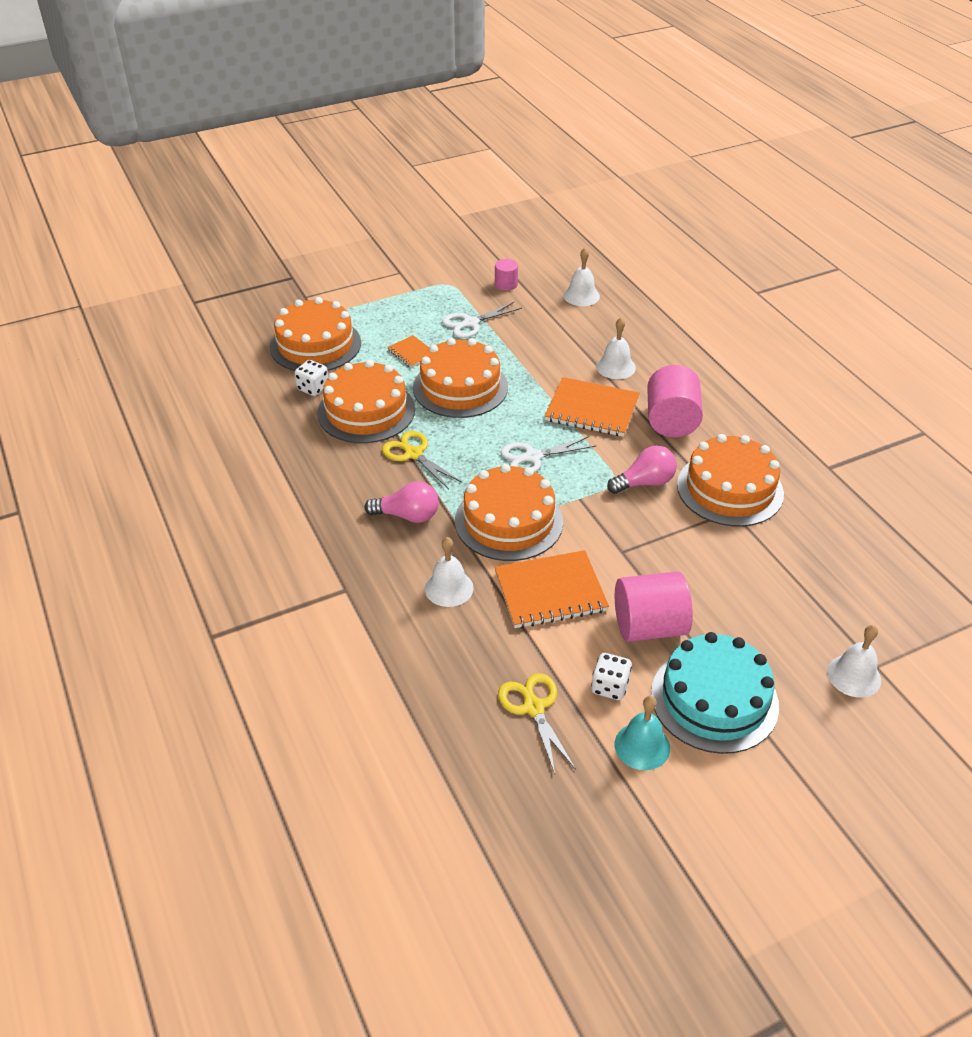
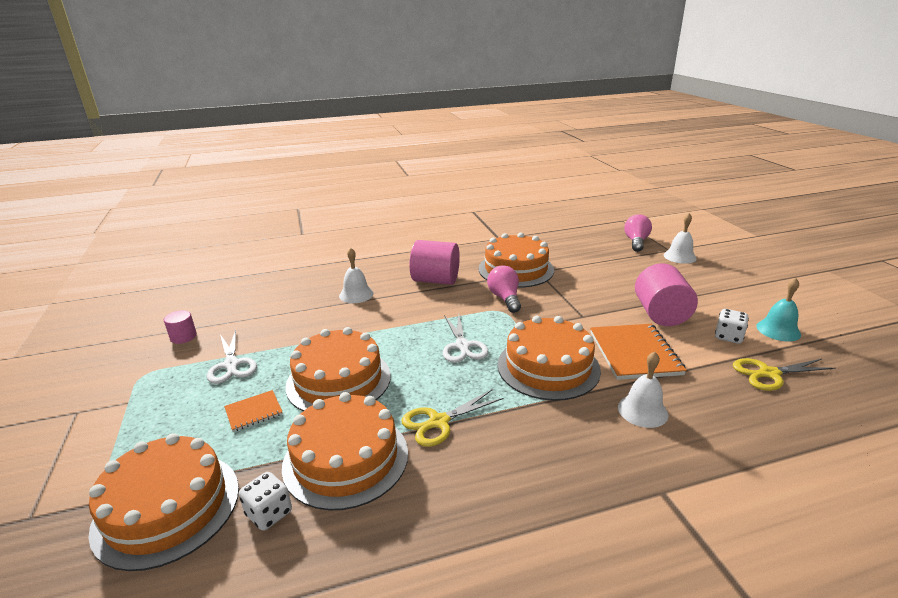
camera: 80 degrees left, 15 degrees down
pink light bulb [364,481,439,523] -> pink light bulb moved to [624,214,652,252]
orange notebook [545,377,640,437] -> none
white bell [563,248,600,306] -> none
turquoise cake [651,632,779,754] -> none

